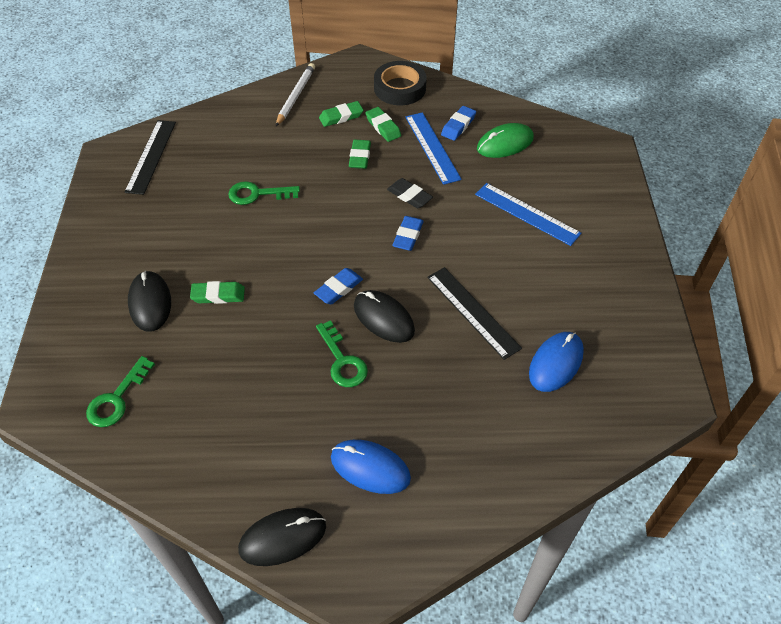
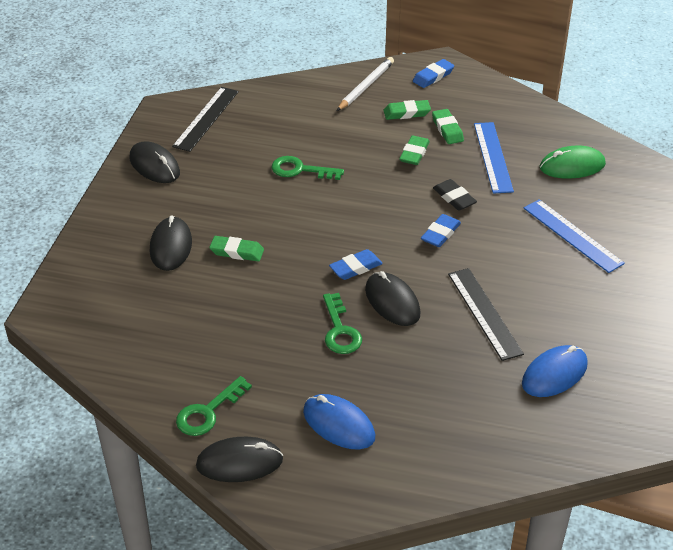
camera: 15 degrees right, 10 degrees down
green key [86,356,155,427] -> green key moved to [176,376,252,436]
black tape [374,61,427,105] -> none
blue eraser [441,106,476,141] -> blue eraser moved to [413,59,454,88]
none -> black mouse [129,141,180,183]

